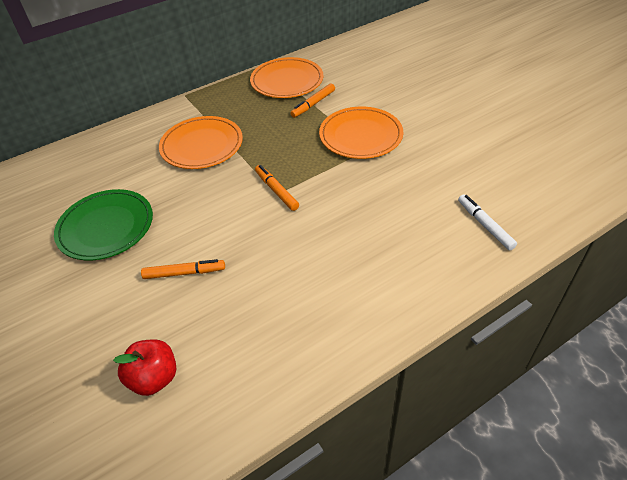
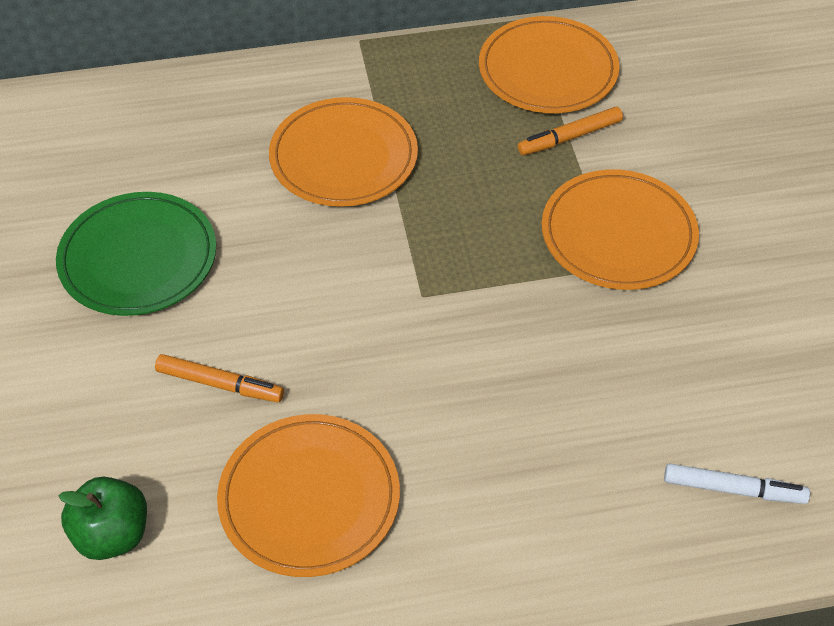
camera: 20 degrees right, 5 degrees up
red apple [113,339,176,396] -> green apple [59,477,147,560]
orange marker [255,165,299,211] -> none
white marker [458,194,517,250] -> white marker turned 105 degrees clockwise [664,463,810,504]
none -> orange plate [217,414,400,577]

